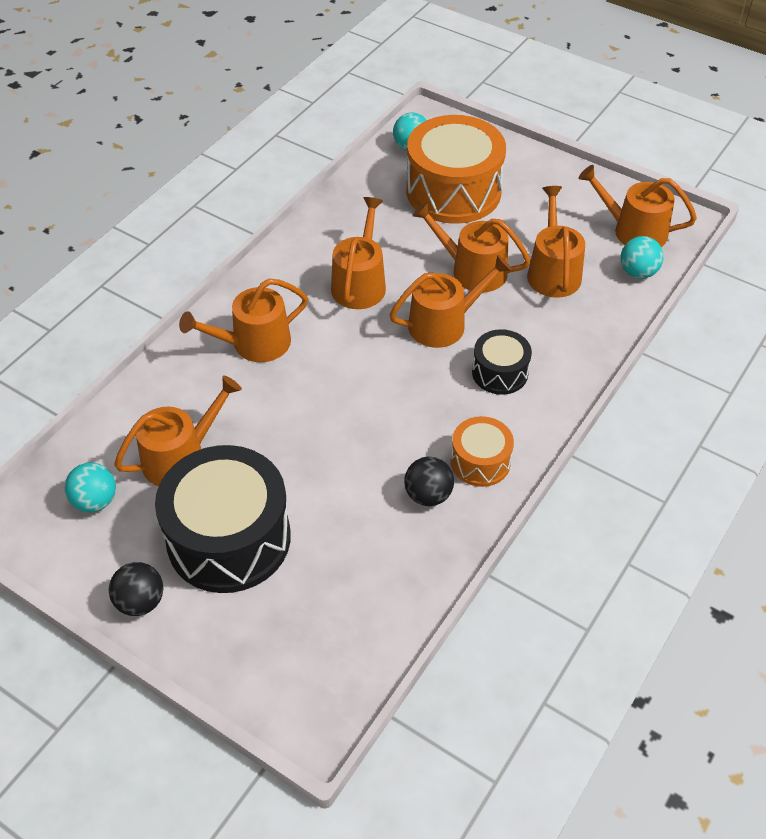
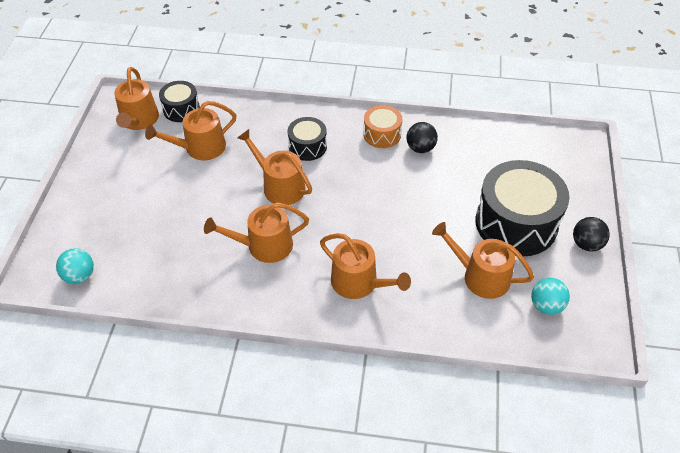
camera: 115 degrees left, 0 degrees up
orange drum [406,115,506,224] -> none
orange watering can [412,202,531,292] -> none
turquoise ball [620,236,664,279] -> black drum [159,81,200,122]

